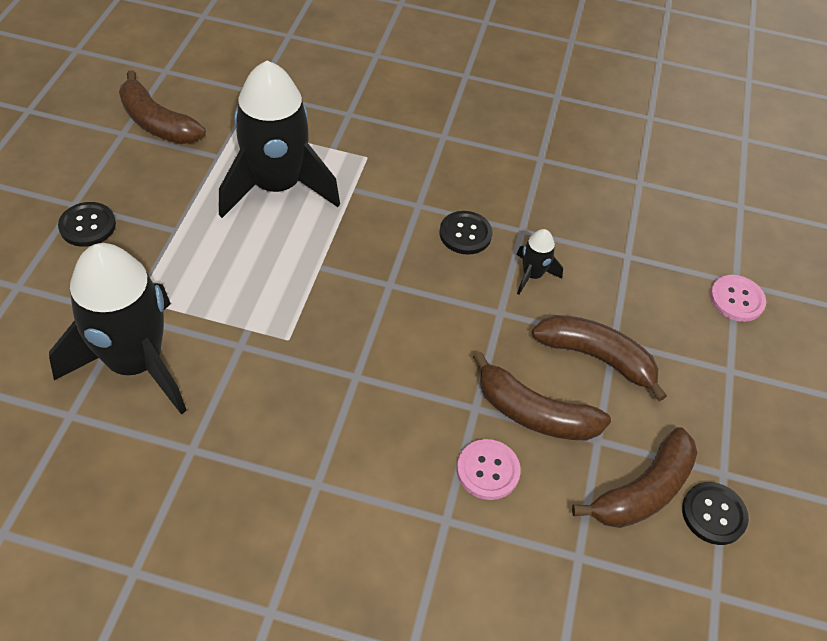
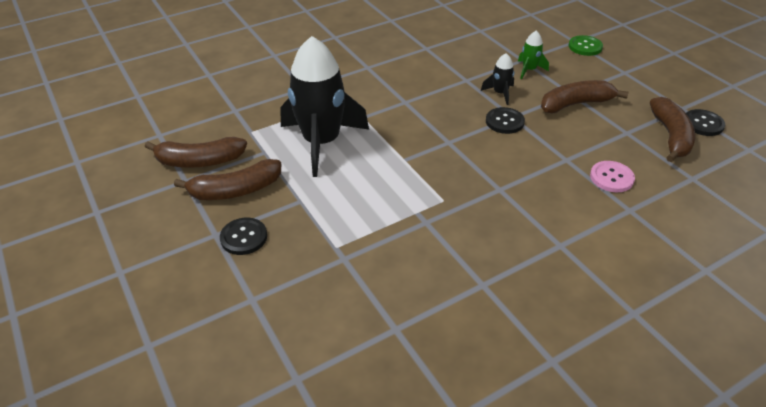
camera: 40 degrees left, 10 degrees down
black rocket [49,243,187,414] -> none
black button [440,211,492,255] -> black button moved to [486,107,525,134]
brown banana [473,351,611,441] -> brown banana moved to [174,159,281,200]
pink button [710,275,766,322] -> green button [569,35,603,56]
none -> green rocket [518,31,549,79]

